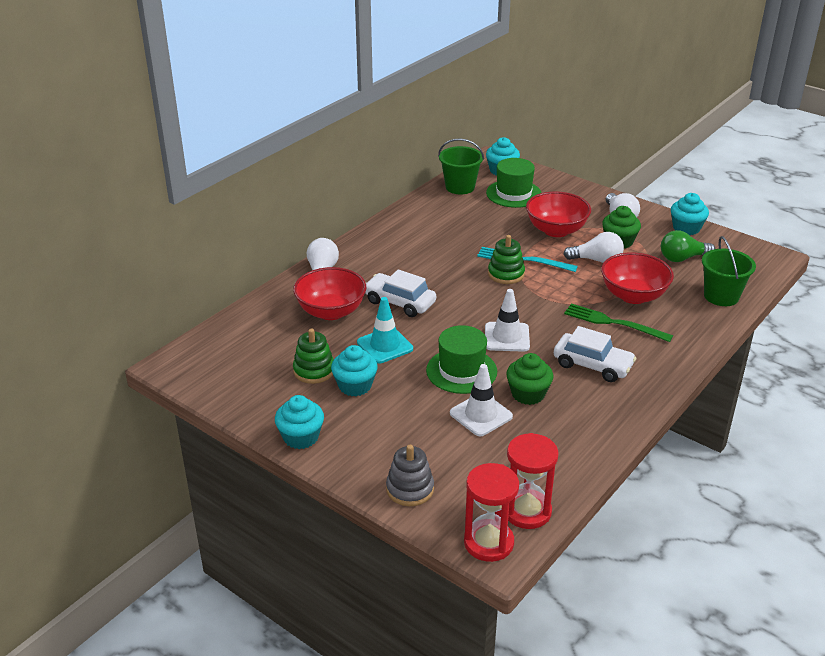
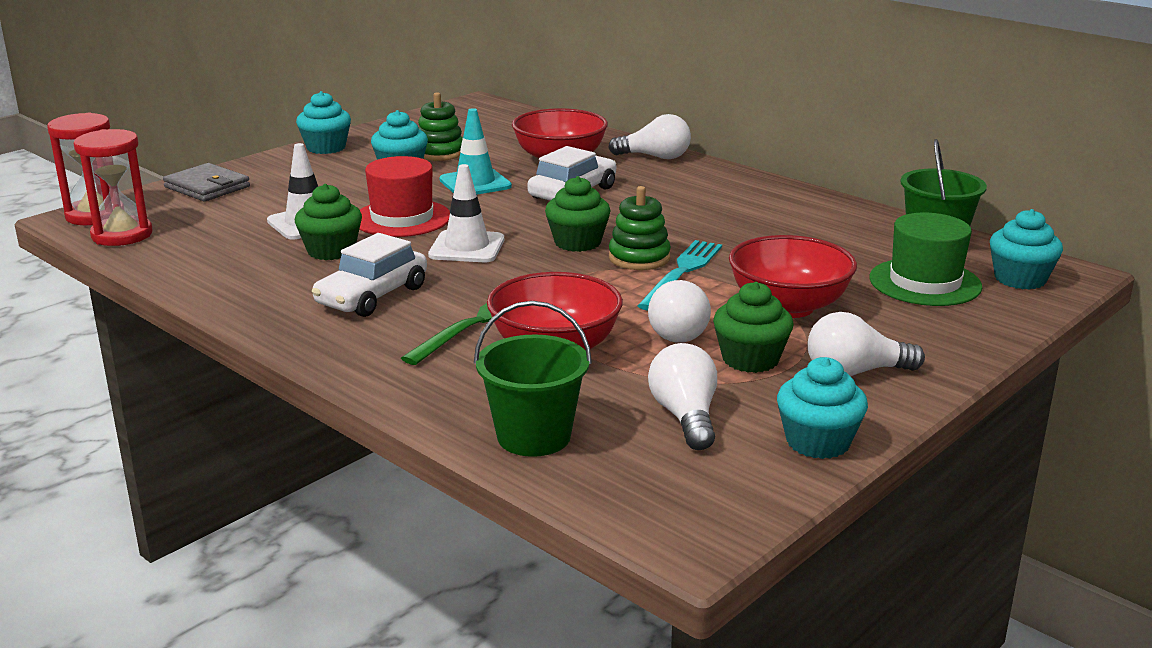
camera: 95 degrees right, 10 degrees down
grey stacking toy [386,445,434,506] -> grey wallet [163,163,250,202]
green hat [426,325,497,394] -> red hat [359,156,450,237]
green light bulb [661,230,715,262] -> white light bulb [648,343,717,450]
none -> green cupcake [545,176,611,252]

